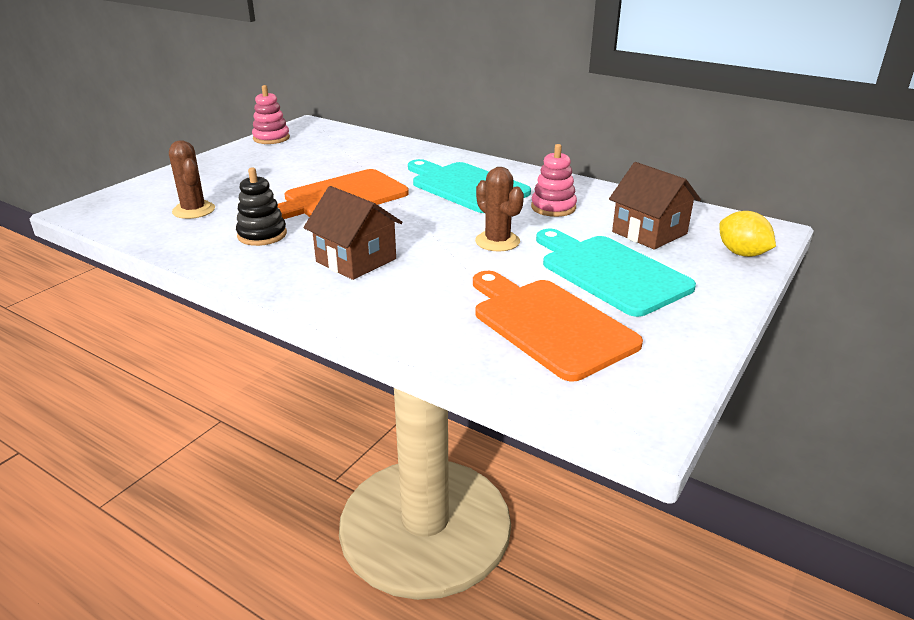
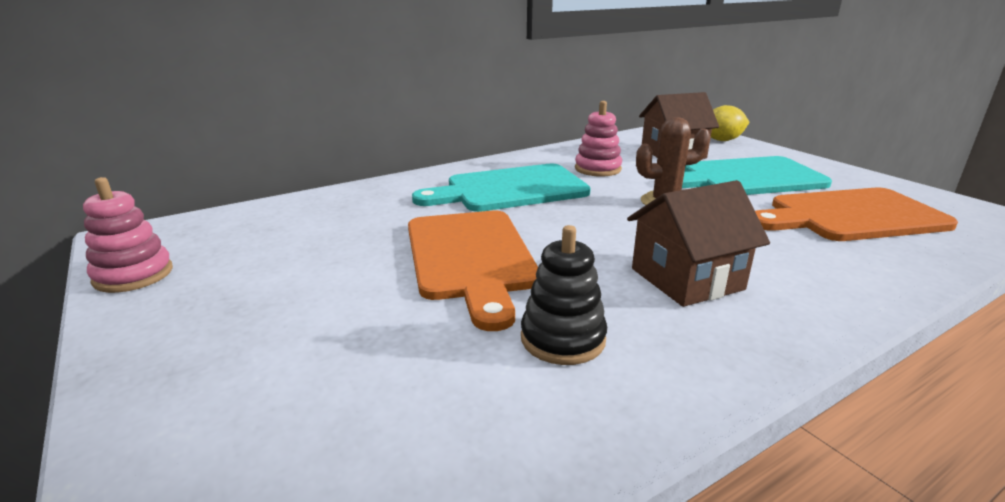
camera: 65 degrees left, 5 degrees down
brown cactus [169,140,215,219] -> none

